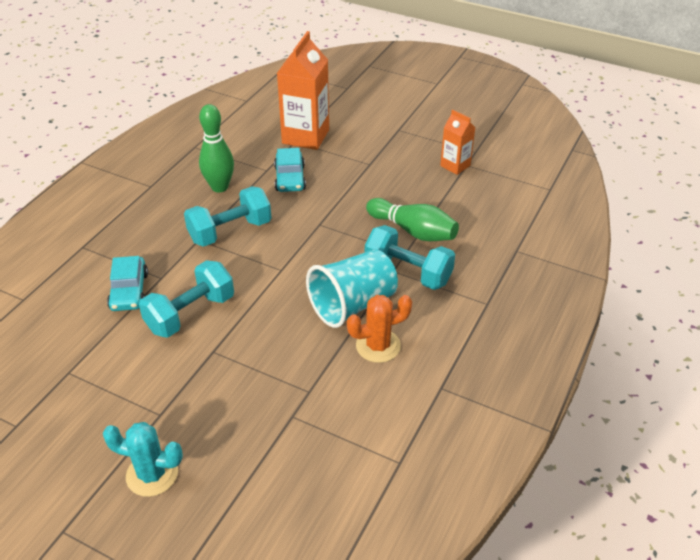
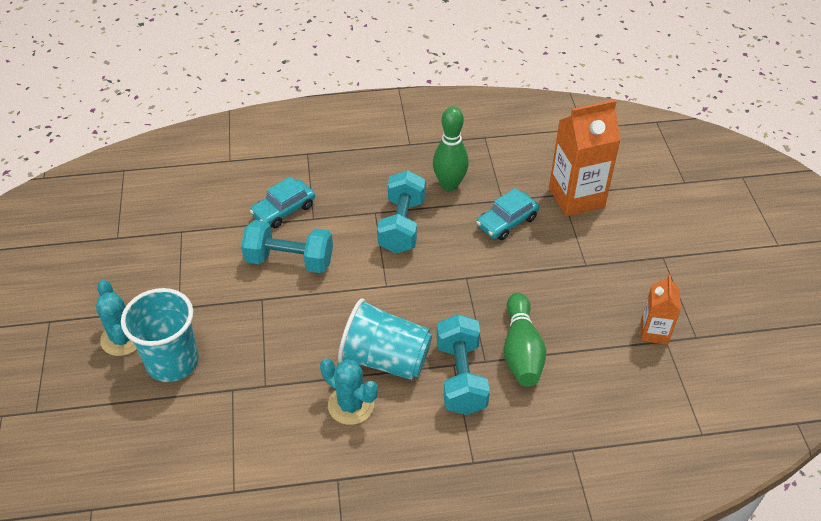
camera: 55 degrees right, 5 degrees up
turquoise dumbbell [184,186,272,247] -> turquoise dumbbell turned 75 degrees clockwise [377,170,426,253]
orange cactus [347,295,412,363] -> turquoise cactus [320,358,378,425]
none -> turquoise cup [121,288,199,382]

